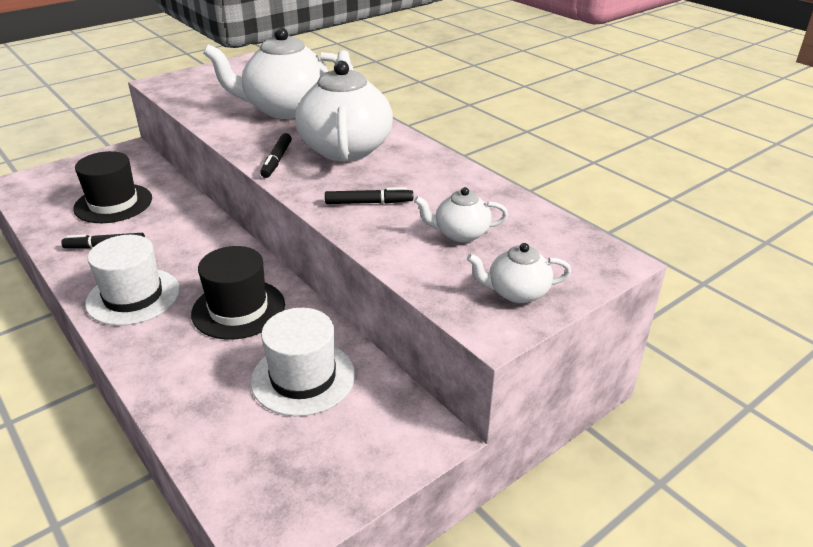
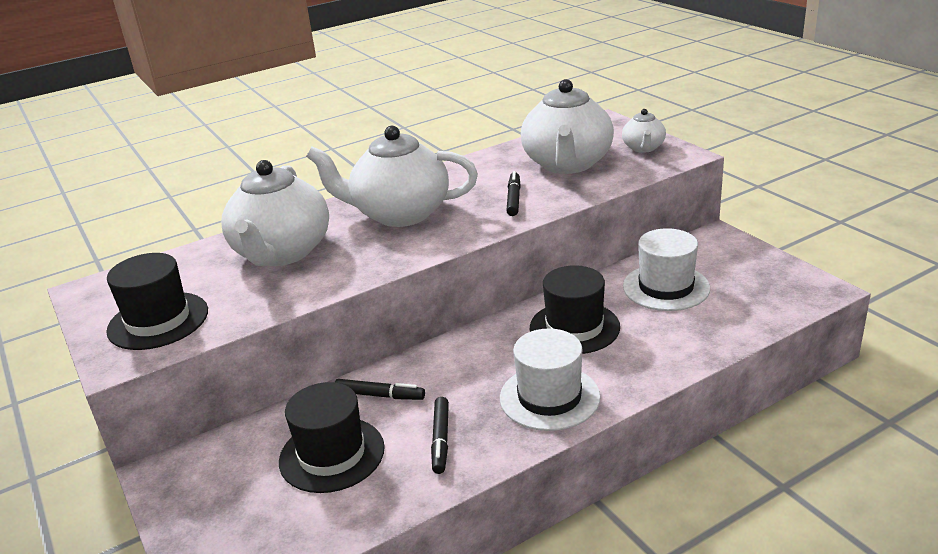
camera: 80 degrees left, 5 degrees down
black marker [260,133,292,178] -> black marker moved to [335,379,425,400]
white teapot [414,187,508,242] -> white teapot [521,79,614,174], size x2.07
none -> black hat [106,253,208,350]

